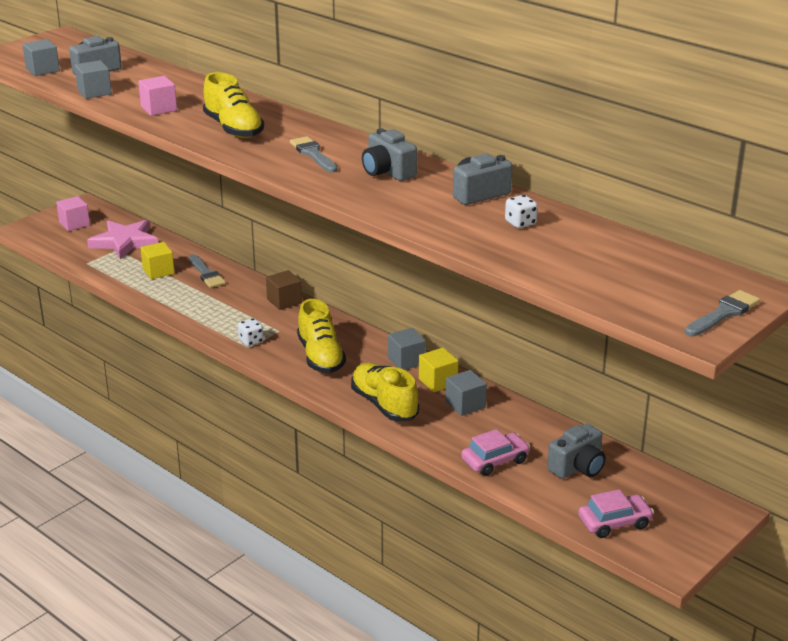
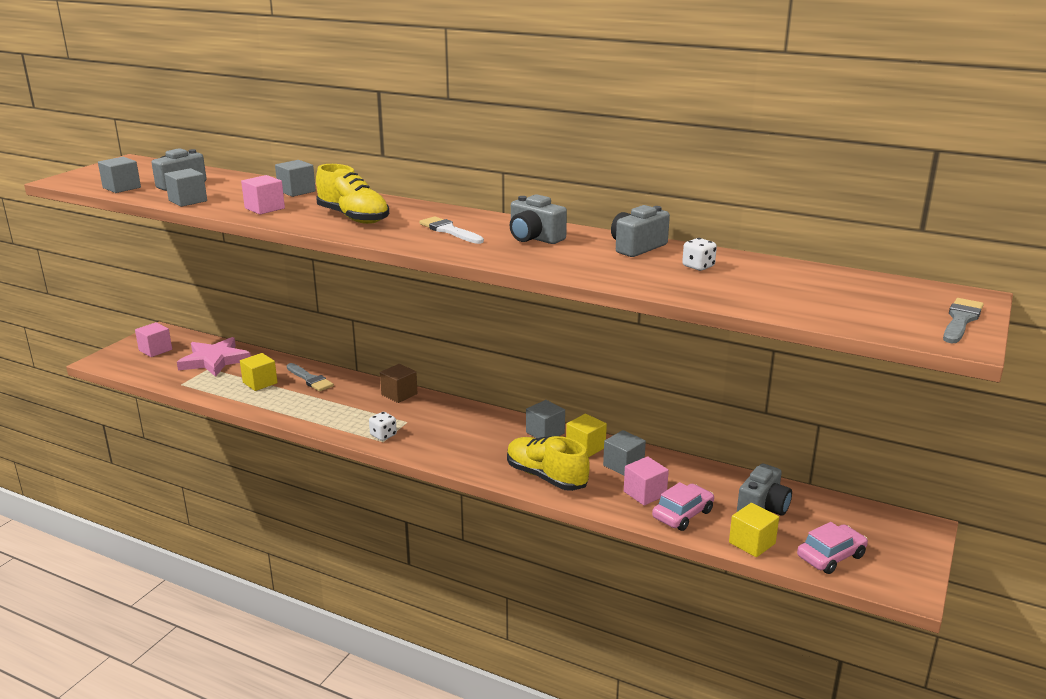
camera: 15 degrees left, 5 degrees down
grey brush [290,136,338,173] -> white brush [419,216,484,244]
yellow shoe [297,299,346,373] -> none
none -> grey cube [275,160,316,197]
none -> pink cube [624,456,669,506]
none -> yellow cube [729,503,779,557]

